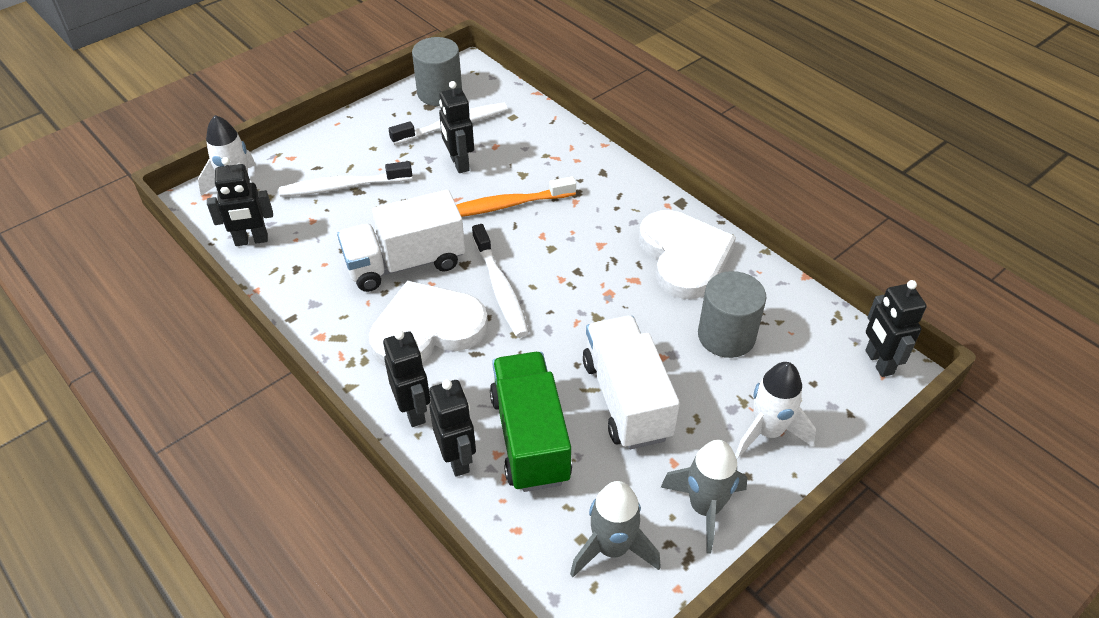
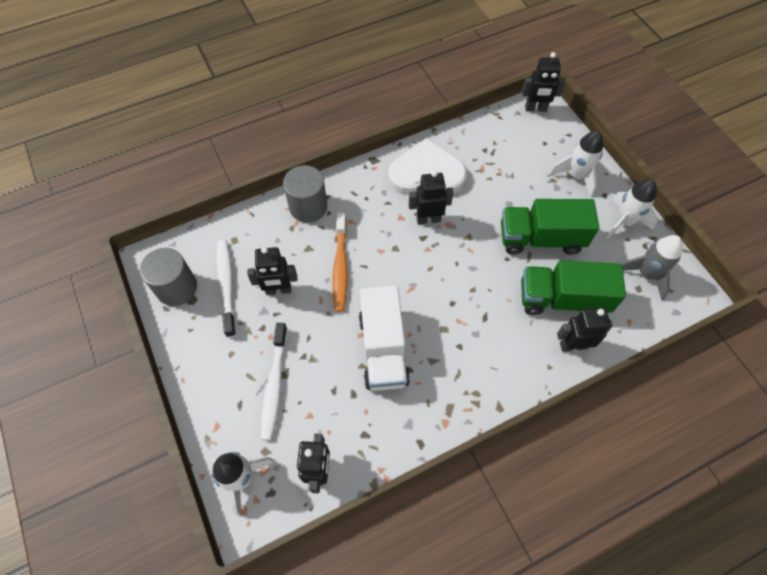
camera: 75 degrees left, 15 degrees up
white heart [369,280,488,367] -> none
black robot [383,330,431,427] -> black robot moved to [409,171,454,225]
white toothbrush [472,224,529,337] -> none
white truck [583,316,680,449] -> green truck [501,199,599,255]
grey rocket [661,440,748,554] -> white rocket [606,179,658,239]
grey cylinder [698,271,766,358] -> grey cylinder moved to [283,165,327,223]

